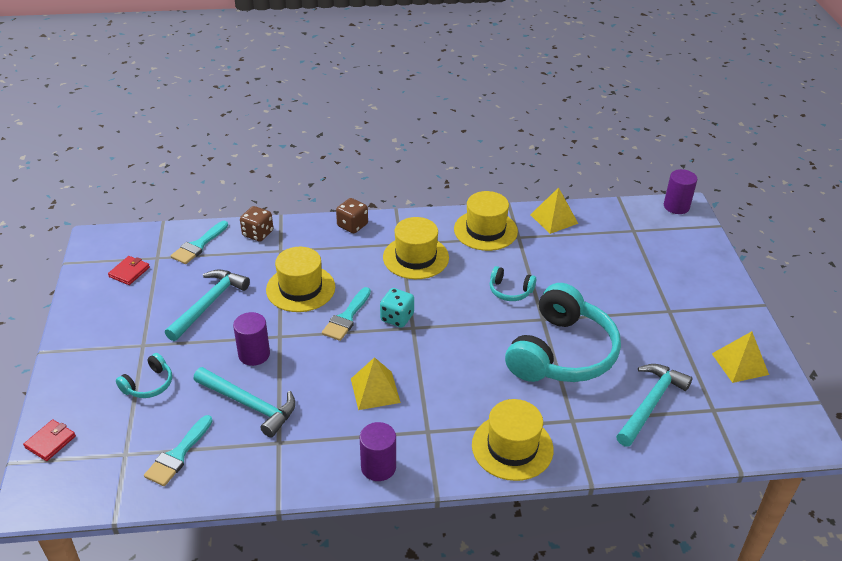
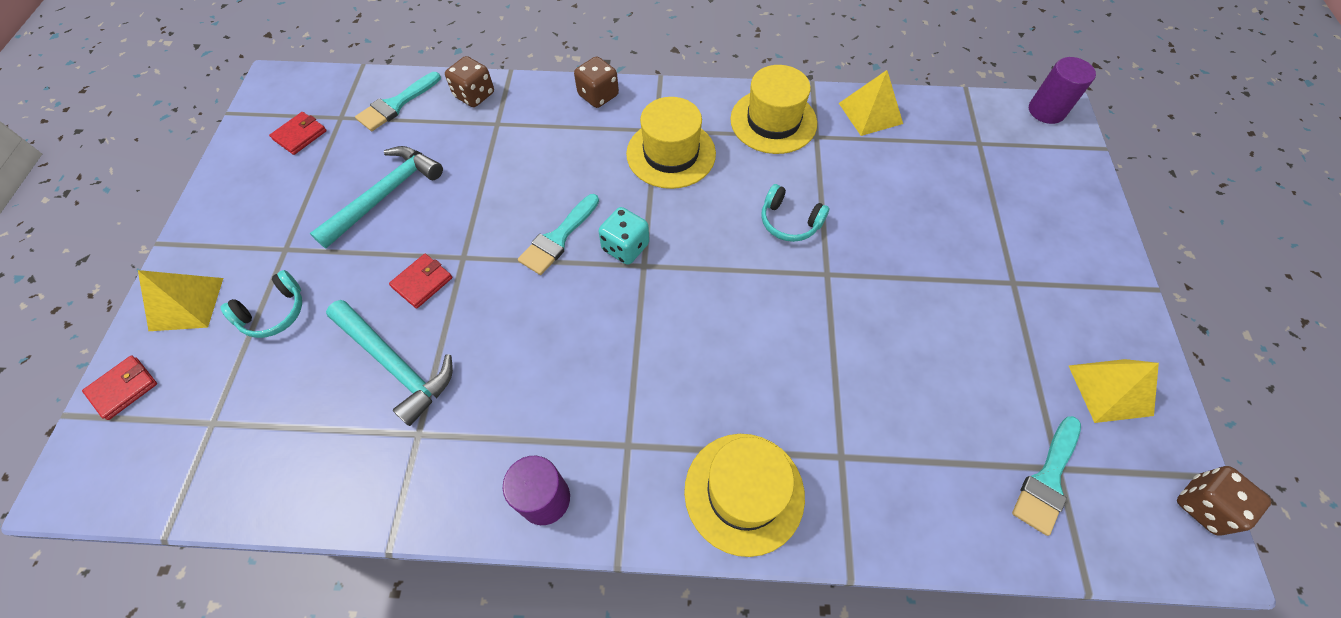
camera: 10 degrees right, 20 degrees up
turquoise brush [144,415,213,486] -> turquoise brush moved to [1012,416,1081,536]
purple cylinder [233,312,270,366] -> red wallet [389,254,452,309]
yellow hat [266,247,335,312] -> none
yellow pyramid [351,357,401,410] -> yellow pyramid moved to [138,270,223,331]
turquoise headphones [505,283,621,382] -> none
turquoise hammer [616,364,692,447] -> none
none -> brown dice [1177,466,1271,536]

